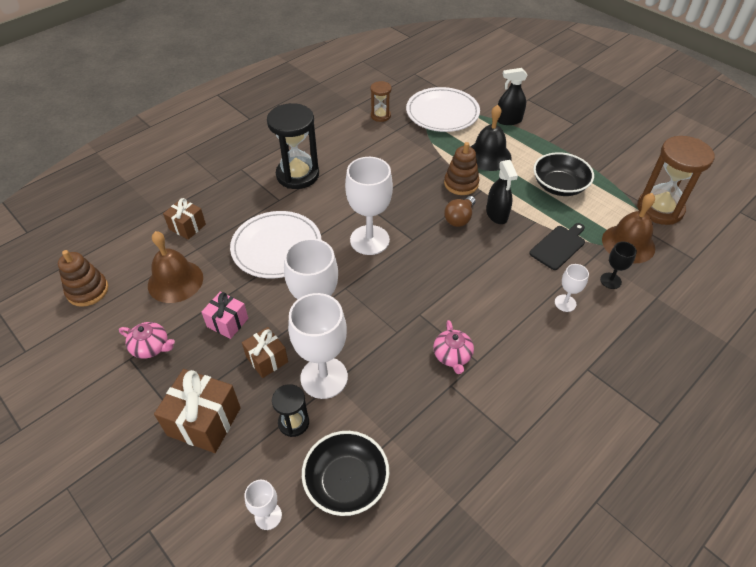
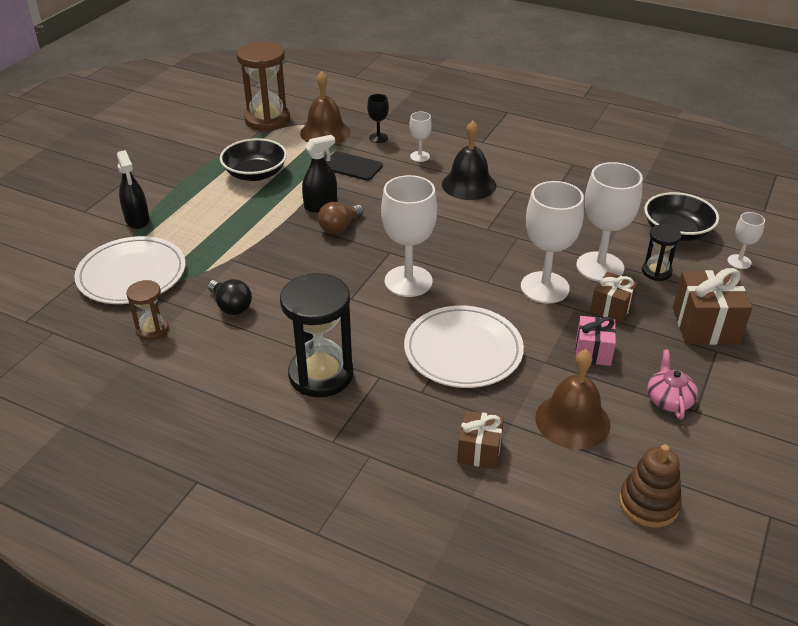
camera: 110 degrees left, 10 degrees down
pink teapot [433,320,474,374] -> none
brown stacking toy [444,142,480,195] -> none
brown light bulb [444,196,476,227] -> brown light bulb turned 120 degrees clockwise [318,202,364,234]
black bell [470,105,512,171] -> black bell moved to [442,121,496,200]
none -> black light bulb [208,279,252,315]

